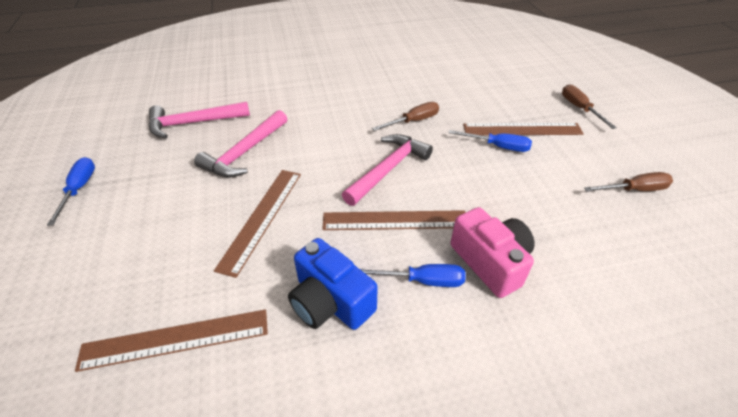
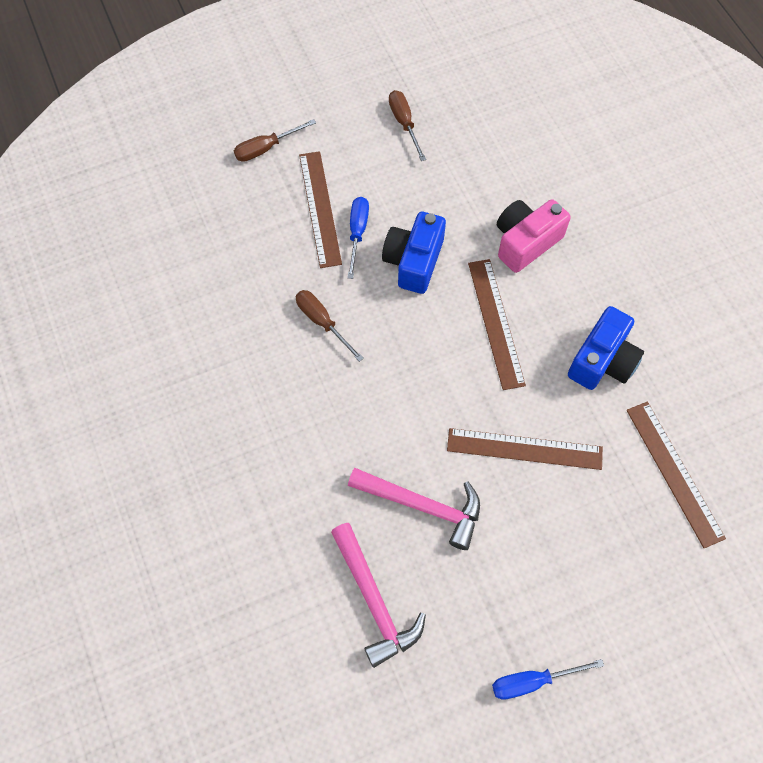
camera: 100 degrees left, 20 degrees up
pink hammer [342,134,433,206] -> none
blue screwdriver [360,264,466,287] -> none
none -> blue camera [382,212,446,294]

